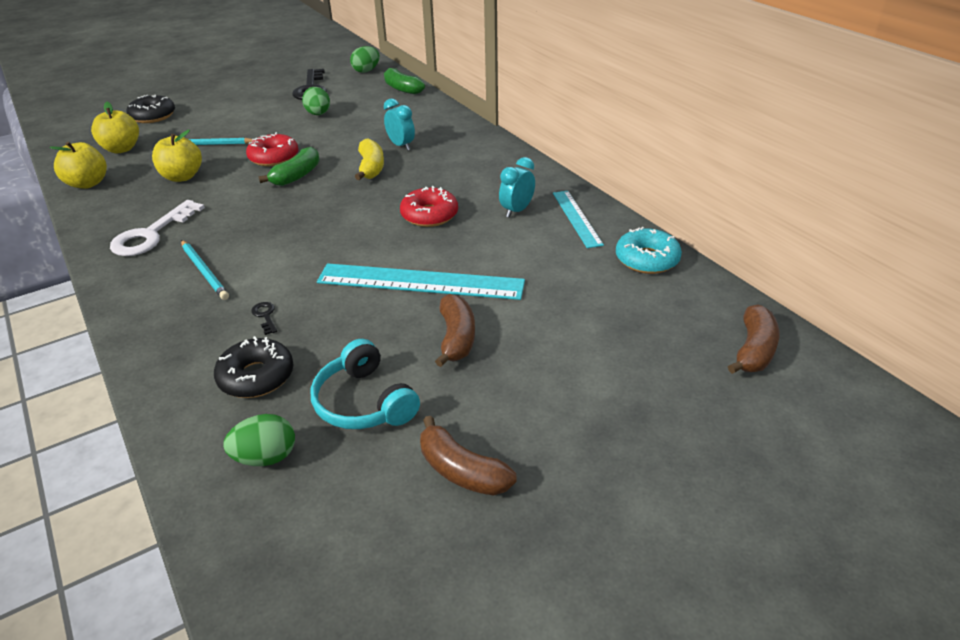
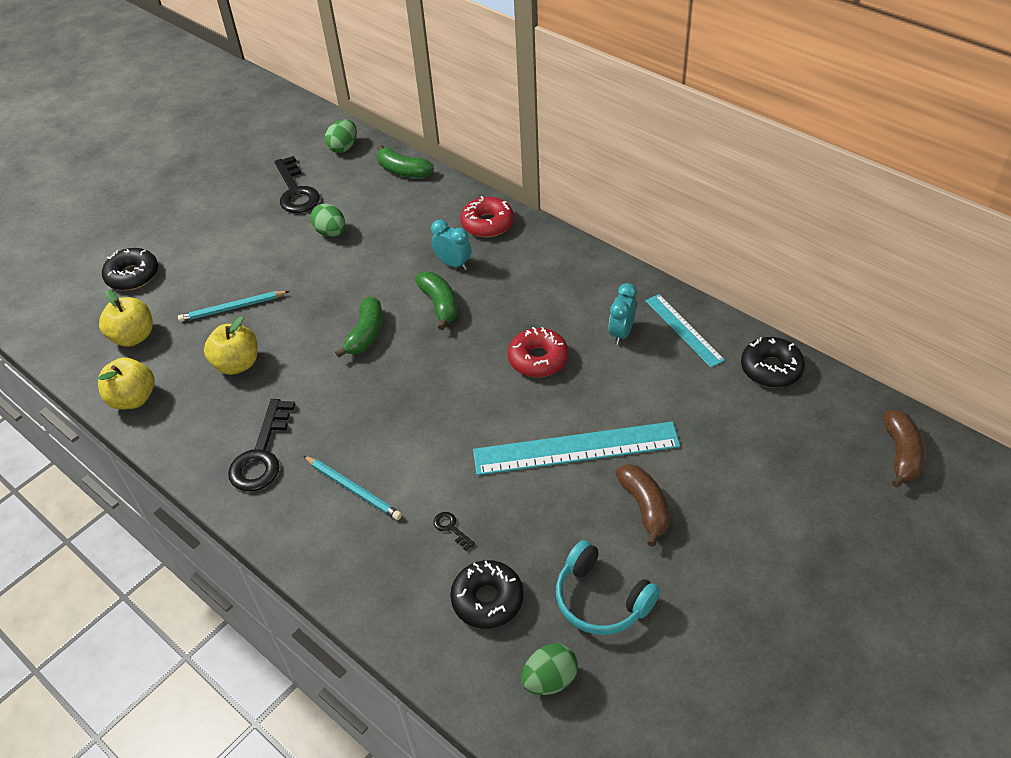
camera: 15 degrees left, 10 degrees up
white key [110,200,205,256] -> black key [228,399,295,492]
red donut [246,132,298,166] -> red donut moved to [460,196,514,237]
yellow banana [355,138,384,180] -> green banana [415,272,457,330]
brown banana [420,416,517,495] -> none
turquoise donut [616,227,682,274] -> black donut [741,337,805,388]

